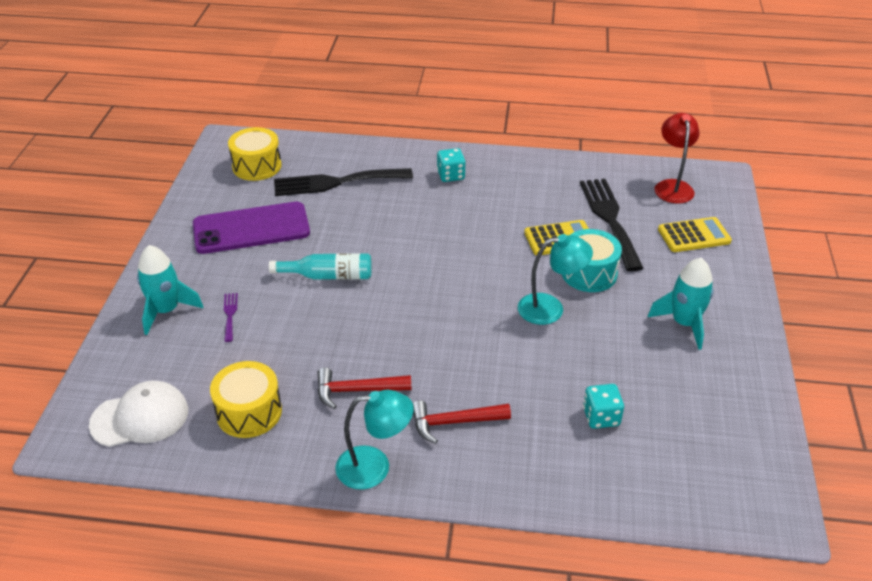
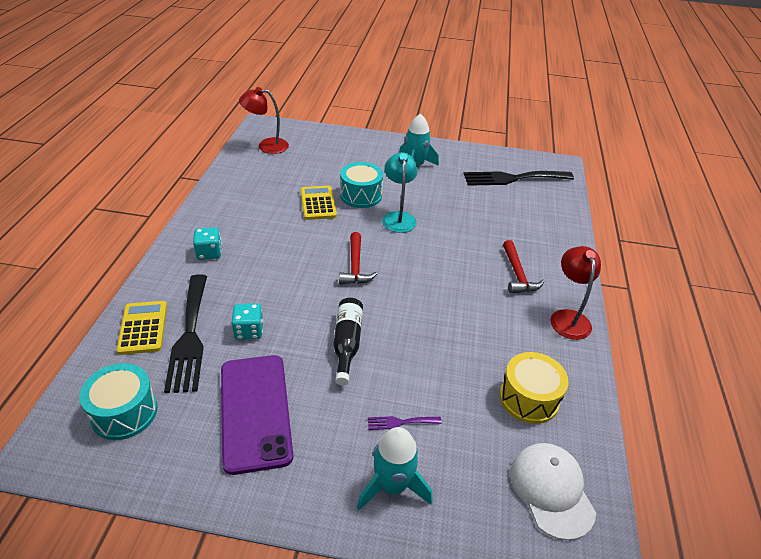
camera: 90 degrees left, 0 degrees up
yellow drum [228,127,281,181] -> turquoise drum [79,363,158,440]
turquoise bottle [269,253,372,280] -> black bottle [333,298,363,386]
red hammer [317,367,411,409] -> red hammer moved to [339,232,377,284]
turquoise lamp [335,390,414,490] -> red lamp [550,246,601,340]
black fork [580,179,643,271] -> black fork moved to [464,171,574,186]
turquoise dice [583,384,624,429] -> turquoise dice moved to [231,303,263,340]
yellow calculator [658,217,732,252] -> yellow calculator moved to [116,301,167,355]

